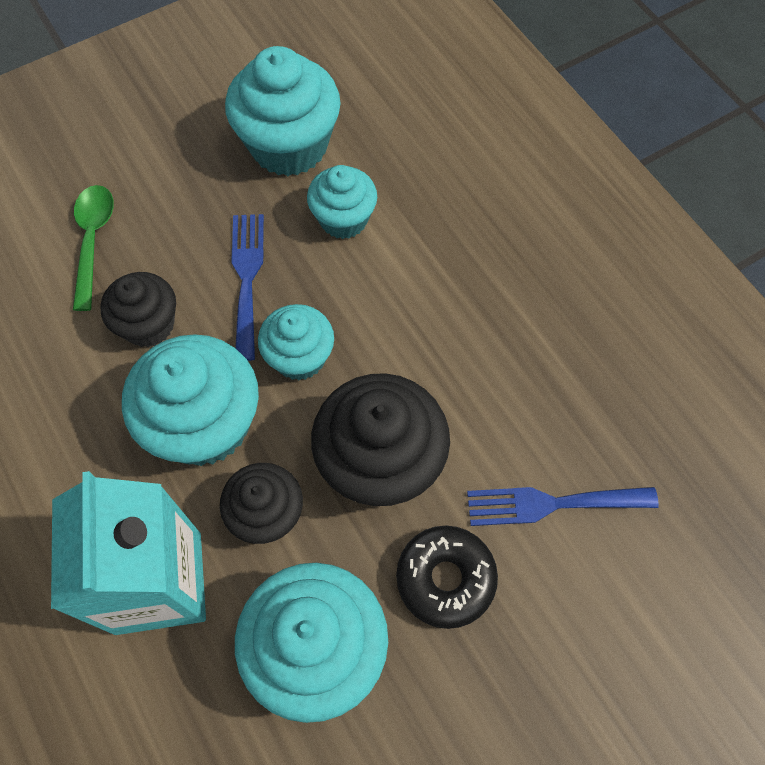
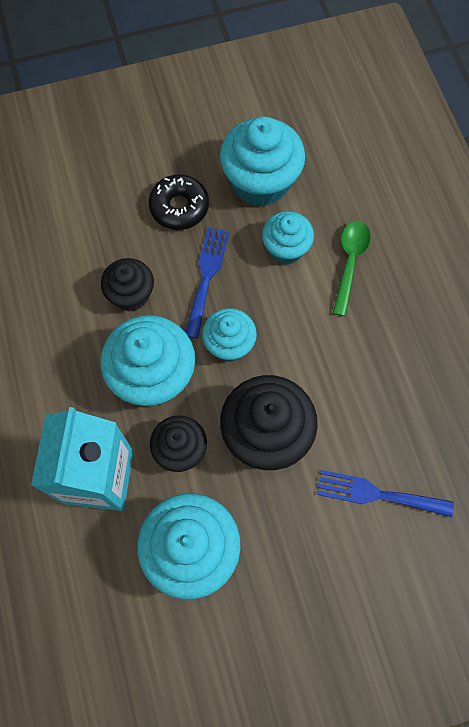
camera: 15 degrees right, 5 degrees up
green spoon [73,185,114,311] -> green spoon moved to [333,221,371,316]
black donut [396,526,498,629] -> black donut moved to [149,174,209,230]

